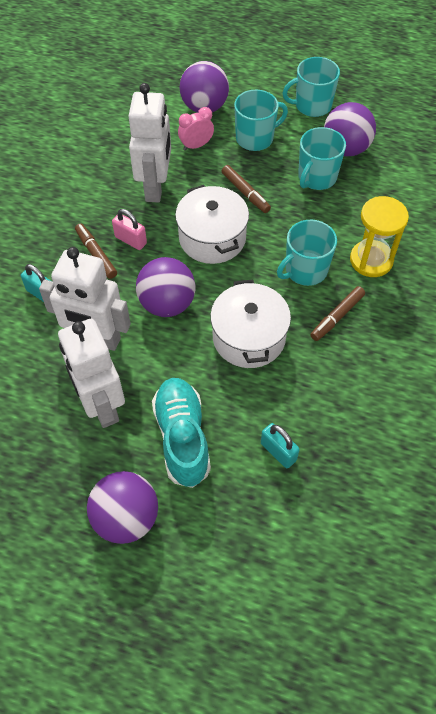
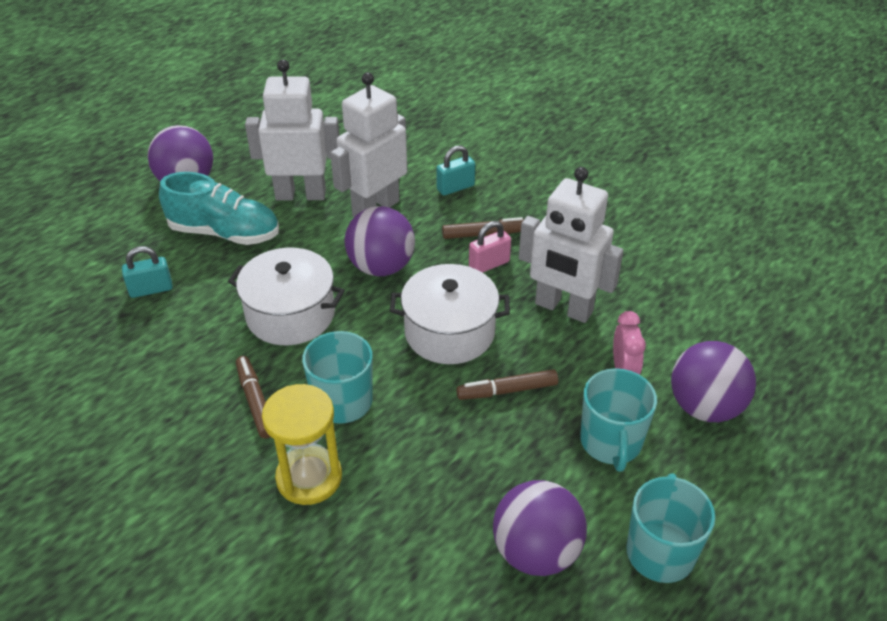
camera: 115 degrees right, 15 degrees down
turquoise mug [298,127,346,190] -> none

